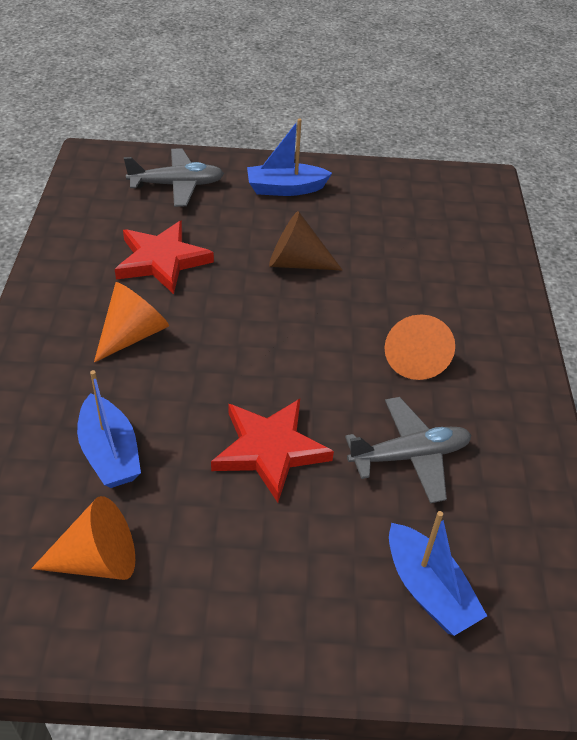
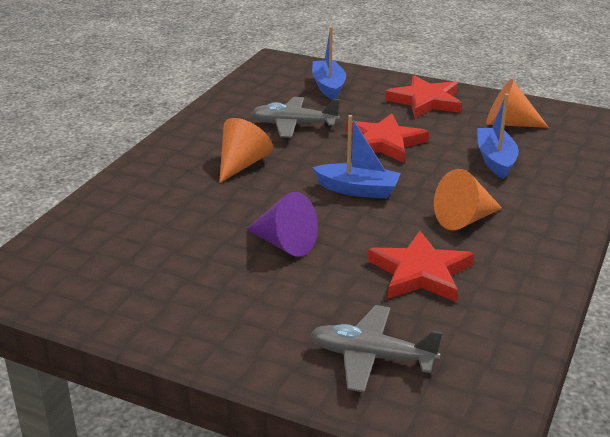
camera: 155 degrees left, 15 degrees down
blue boat [247,119,332,196] -> blue boat moved to [312,115,401,199]
brown cone [269,211,343,271] -> purple cone [246,192,318,257]
none -> red star [385,75,462,118]

